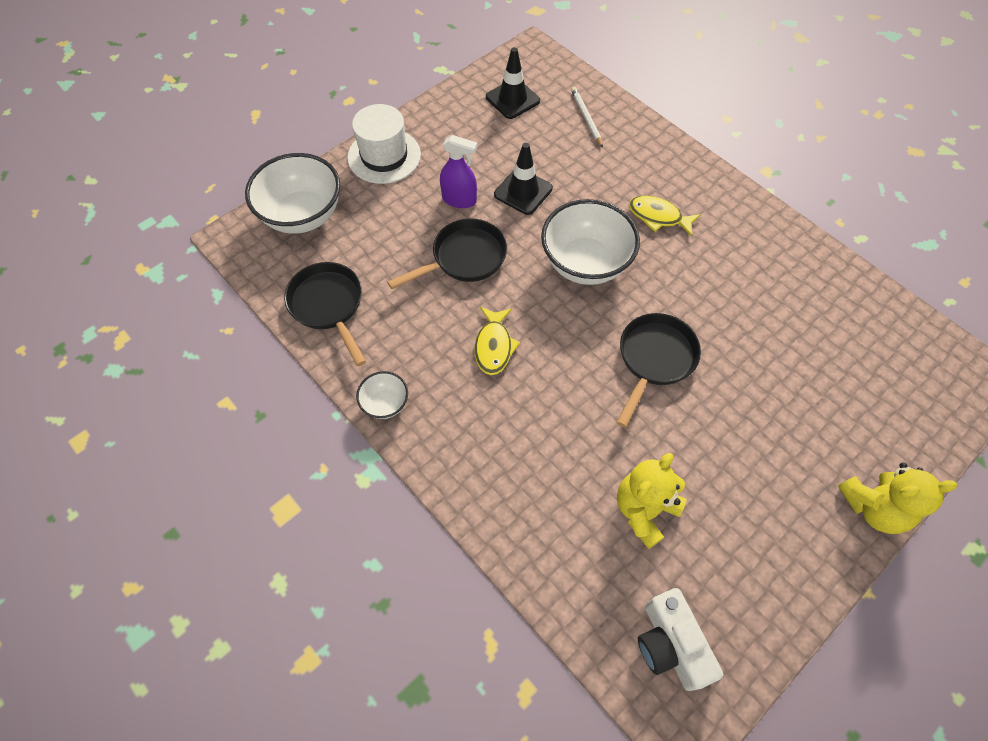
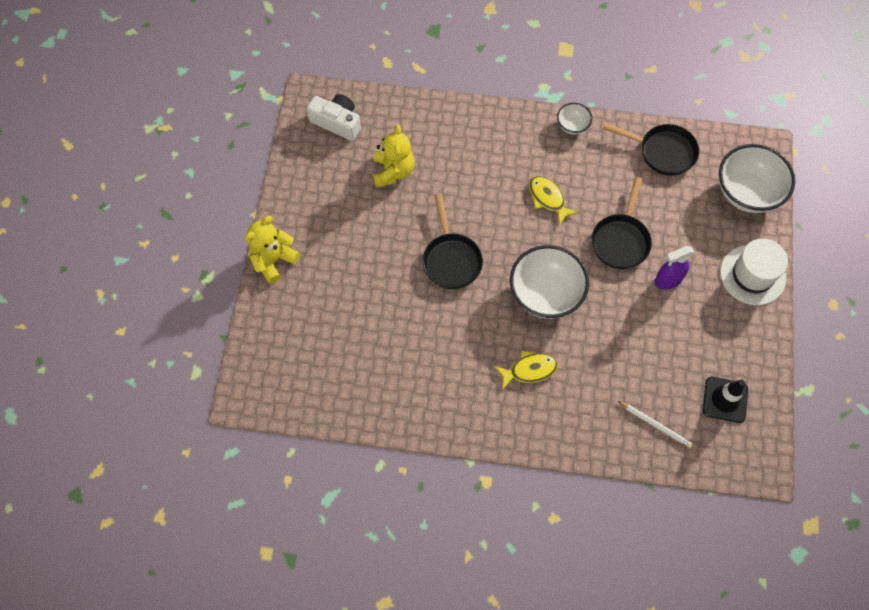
camera: 140 degrees right, 5 degrees up
black traffic cone [494,143,553,215] -> none

